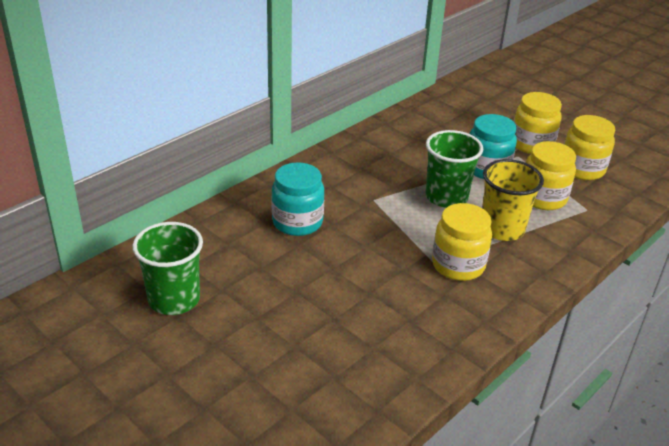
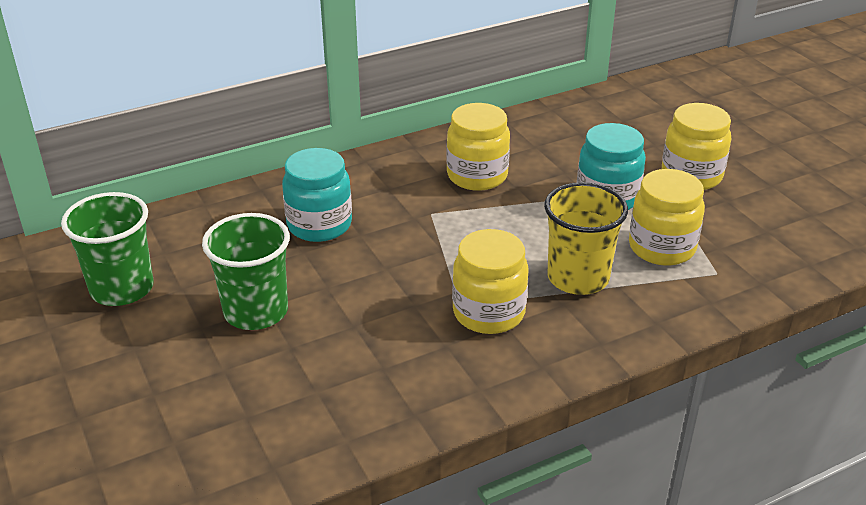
camera: 20 degrees right, 0 degrees up
green cup [425,130,483,208] -> green cup moved to [202,213,290,330]
yellow jar [564,115,615,180] -> yellow jar moved to [446,103,510,191]

